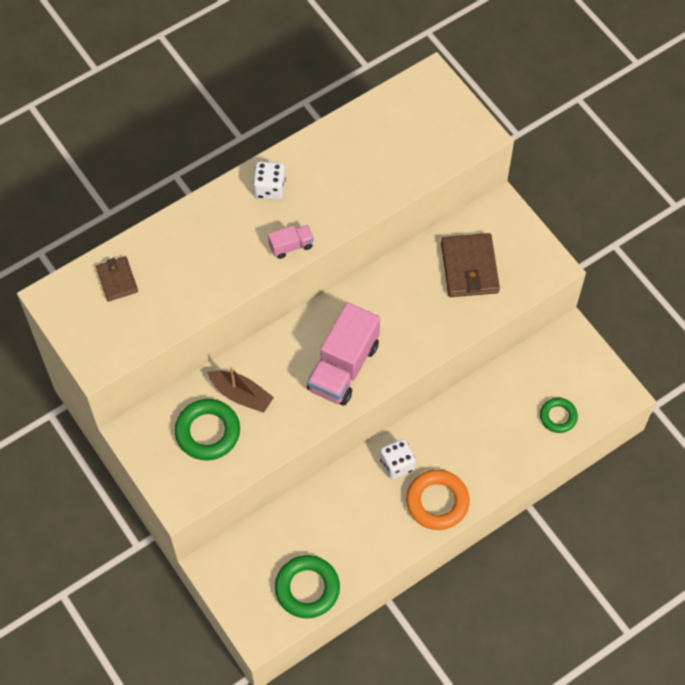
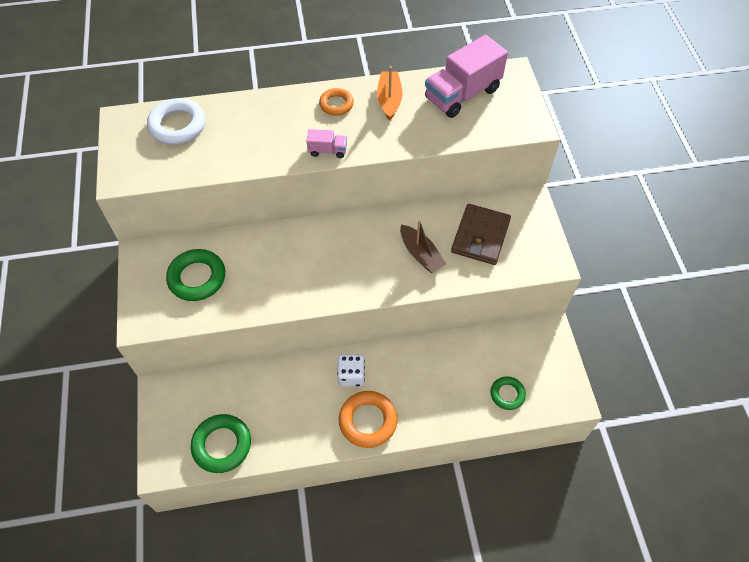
camera: 25 degrees right, 5 degrees down
brown wallet [96,256,138,301] -> white ring [147,98,205,145]
brown boat [207,367,274,413] -> brown boat moved to [400,220,446,273]
white dice [253,161,286,200] -> orange ring [319,88,354,115]
pink truck [307,302,380,406] -> pink truck moved to [425,35,508,118]
none -> orange boat [377,66,403,121]

